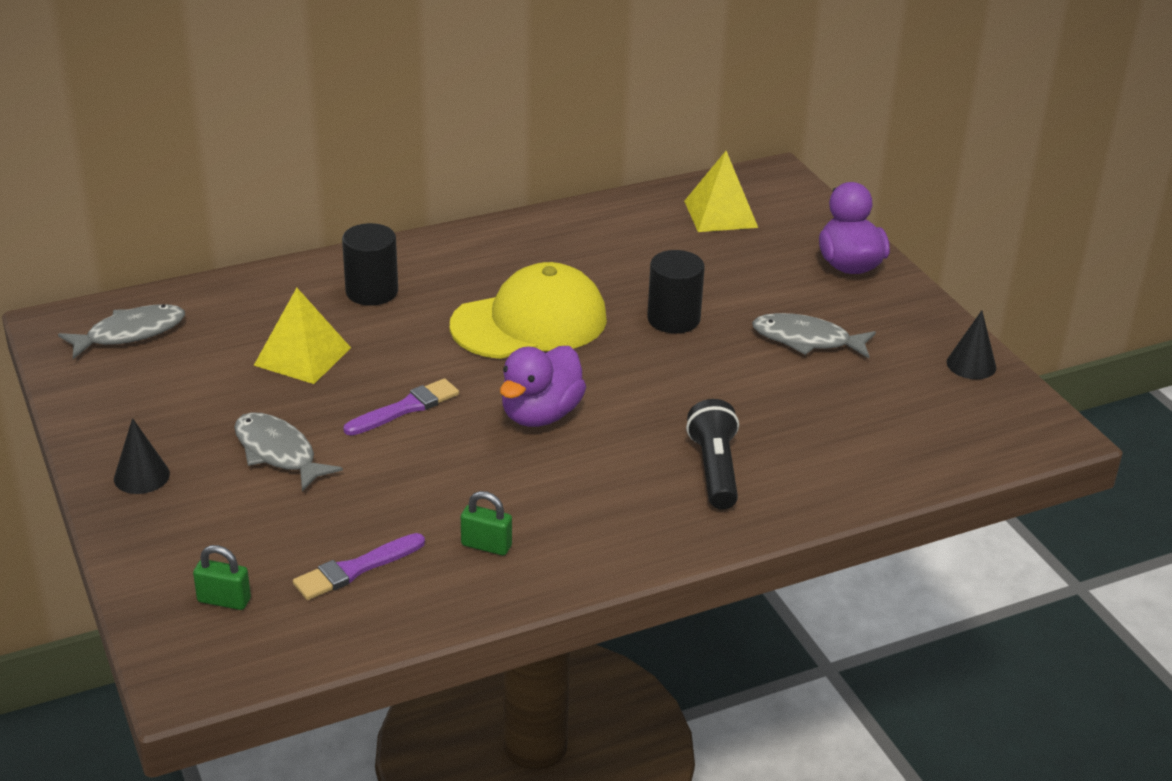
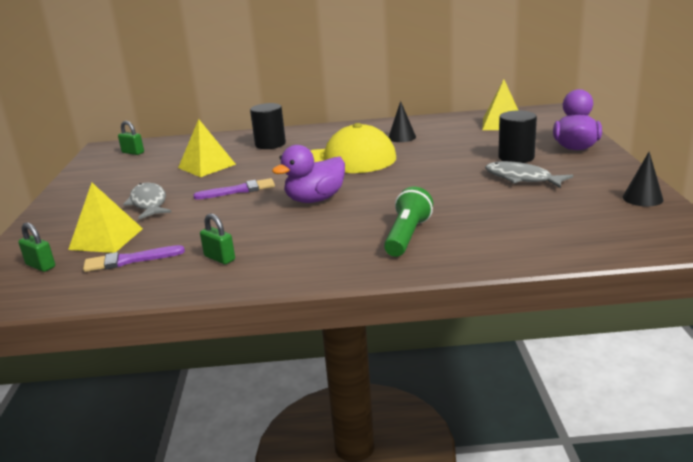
camera: 25 degrees right, 10 degrees down
grey fish [58,304,185,359] -> green padlock [118,121,144,155]
black cone [114,418,170,494] -> black cone moved to [388,101,416,142]
black cylinder [647,250,705,333] -> black cylinder moved to [498,110,537,163]
black flashlight [686,399,739,510] -> green flashlight [384,187,433,257]
none -> yellow pyramid [68,183,143,253]

